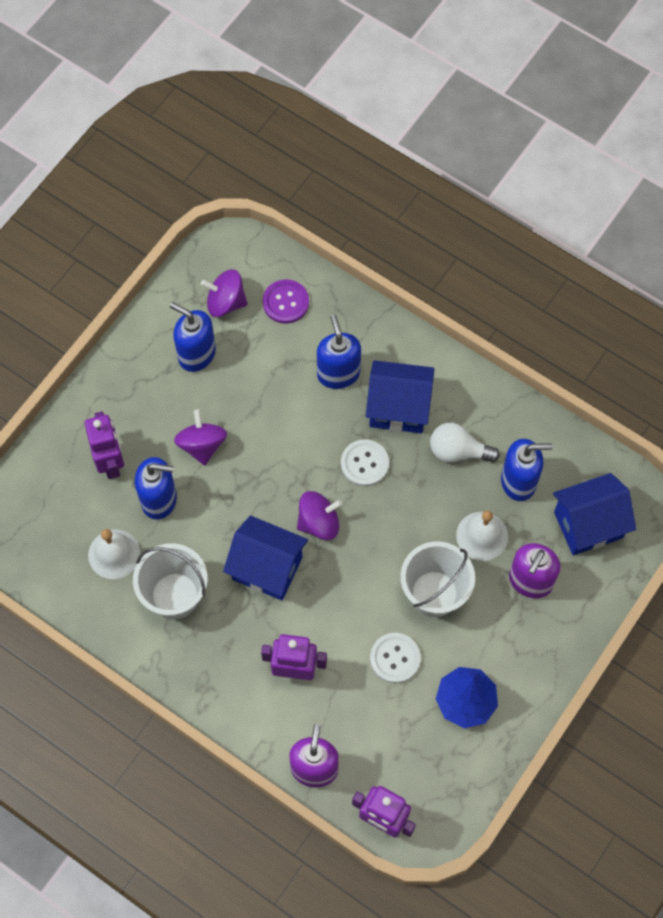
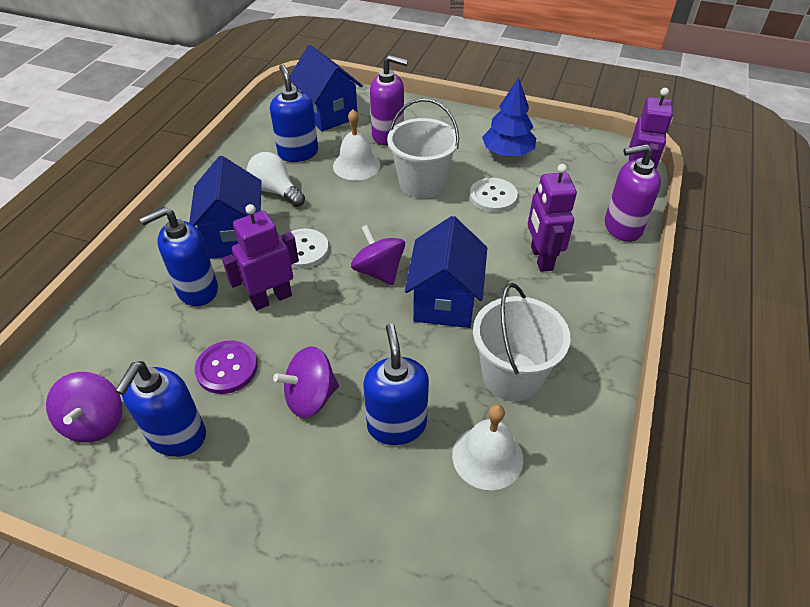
camera: 105 degrees left, 20 degrees down
purple robot [85,411,124,479] -> purple robot moved to [222,204,299,310]
purple button [263,279,309,324] -> purple button moved to [195,340,257,394]
white light bulb [430,423,500,463] -> white light bulb turned 135 degrees clockwise [247,152,305,207]

